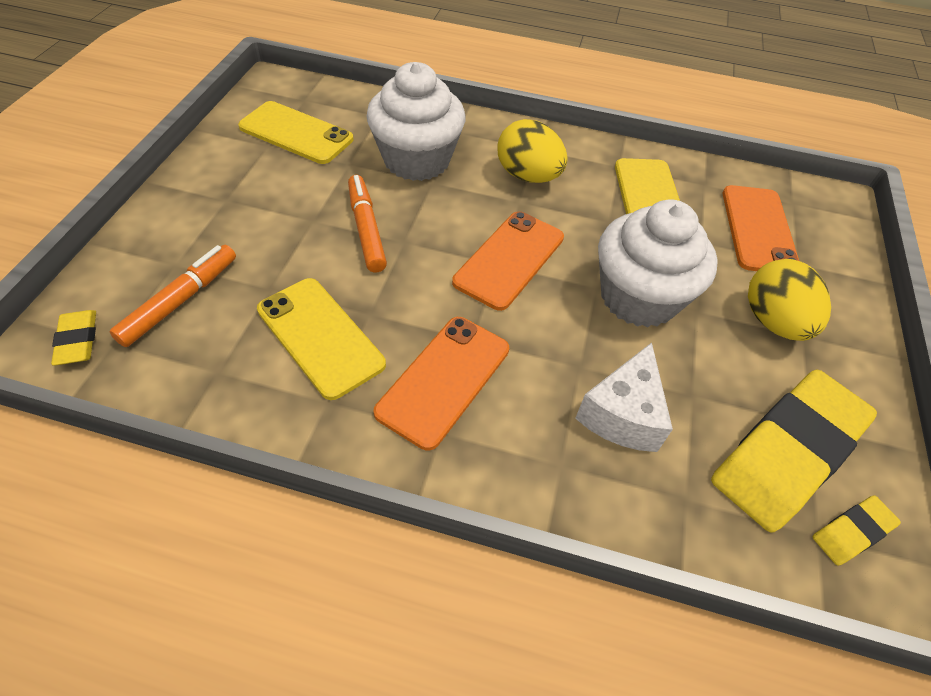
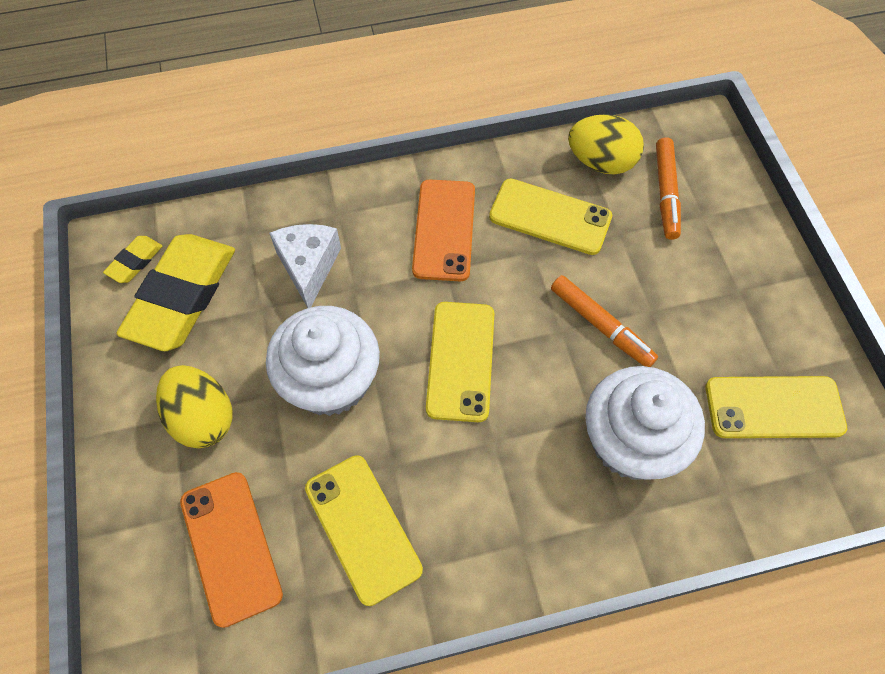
camera: 155 degrees right, 10 degrees up
yellow eraser [51,310,96,366] -> none
orange phone [452,211,564,311] -> yellow phone [426,302,495,422]
yellow egg [497,119,568,183] -> yellow egg moved to [568,114,644,174]

